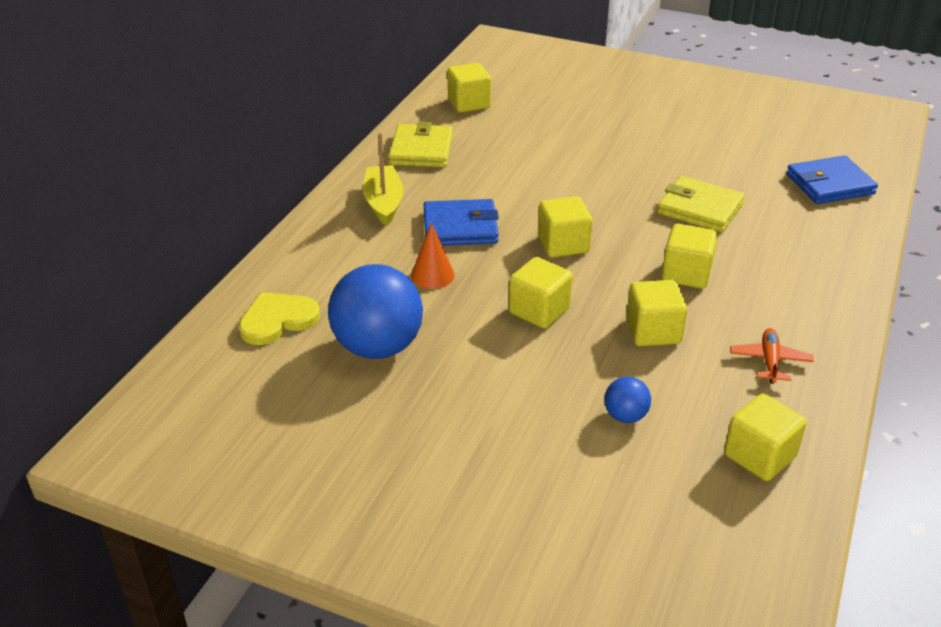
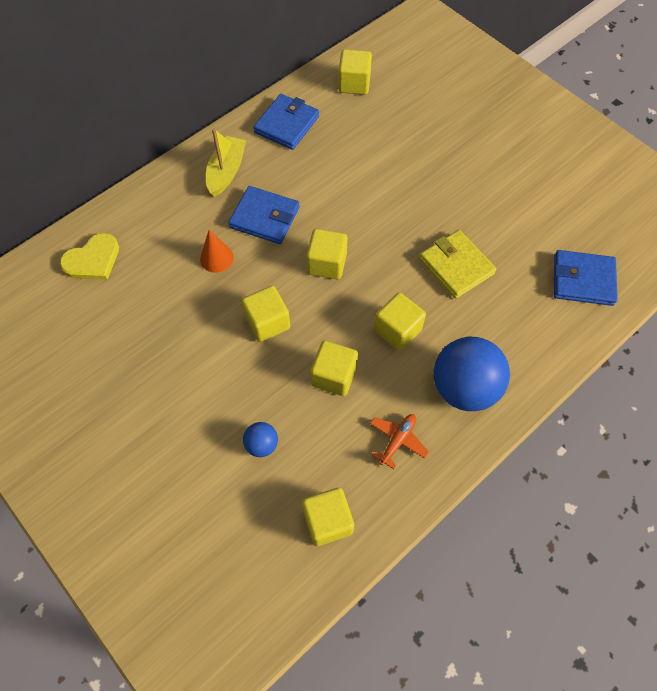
camera: 25 degrees right, 25 degrees up
yellow heart [238,292,320,345] -> yellow heart turned 150 degrees clockwise [60,233,119,280]
blue ball [328,264,423,359] -> blue ball moved to [434,337,510,411]
yellow wallet [389,122,453,167] -> blue wallet [253,94,319,150]

